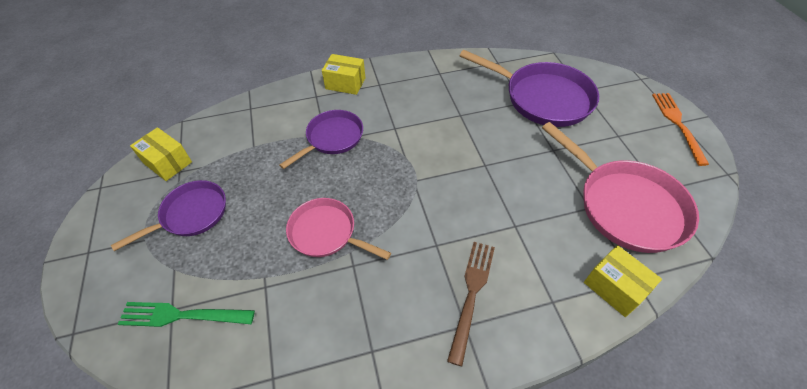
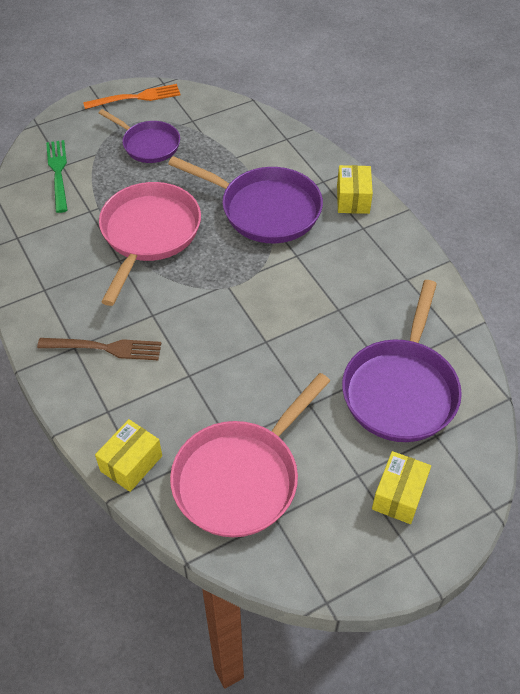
camera: 75 degrees right, 0 degrees up
yellow box [130,127,192,181] -> yellow box moved to [372,451,431,524]
purple pan [279,110,363,169] -> purple pan [168,156,323,243], size x1.62
pink pan [286,198,391,260] -> pink pan [99,182,201,306], size x1.62
orange fork [652,93,709,166] -> orange fork moved to [83,84,181,109]

